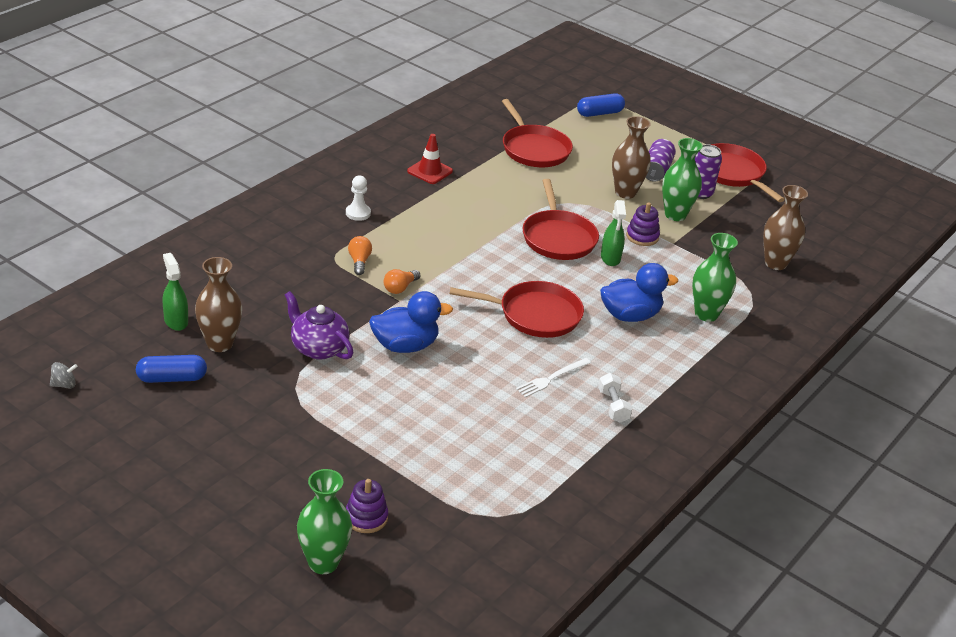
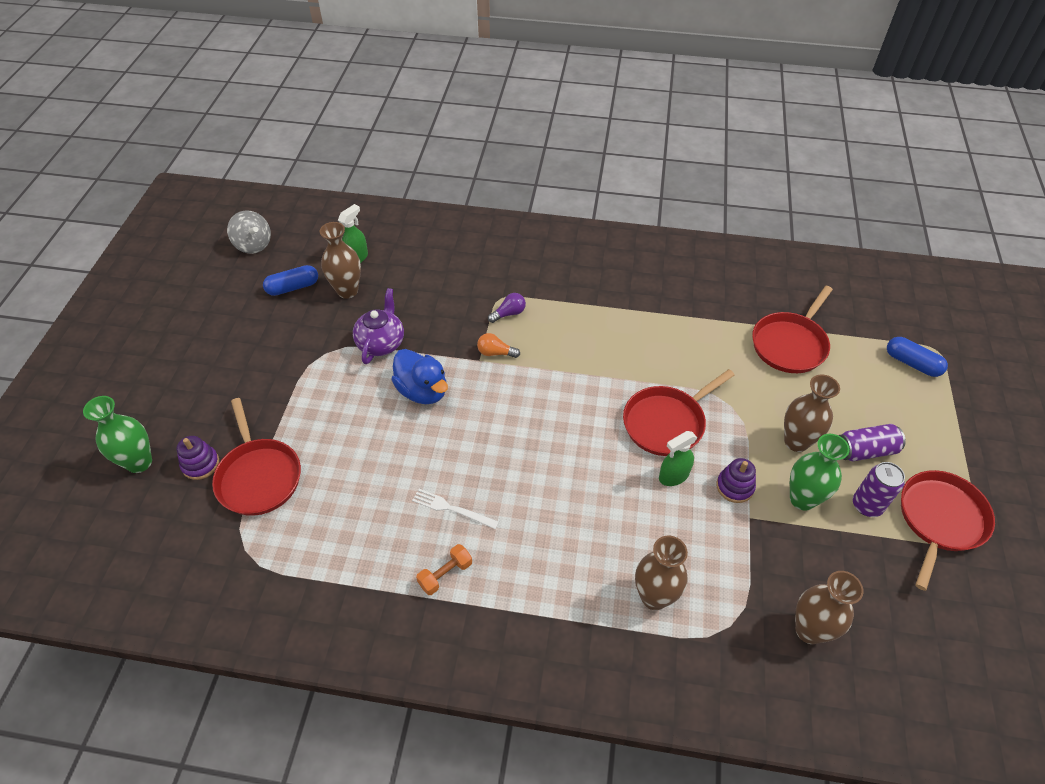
camera: 65 degrees right, 15 degrees up
grey spinning top [50,362,78,389] -> grey spinning top [227,210,271,254], size x1.82
blue capsule [136,355,207,383] -> blue capsule turned 75 degrees counterclockwise [263,265,318,296]
white pawn [346,176,371,221] -> none
orange light bulb [348,236,372,275] -> purple light bulb [488,293,526,323]
red traffic cone [407,134,453,184] -> none
red pan [450,281,584,338] -> red pan moved to [212,398,301,516]
white dumbbell [598,373,632,423] -> orange dumbbell [416,544,472,595]
blue duck [600,263,678,322] -> none
green vase [692,233,738,322] -> brown vase [635,536,688,610]

